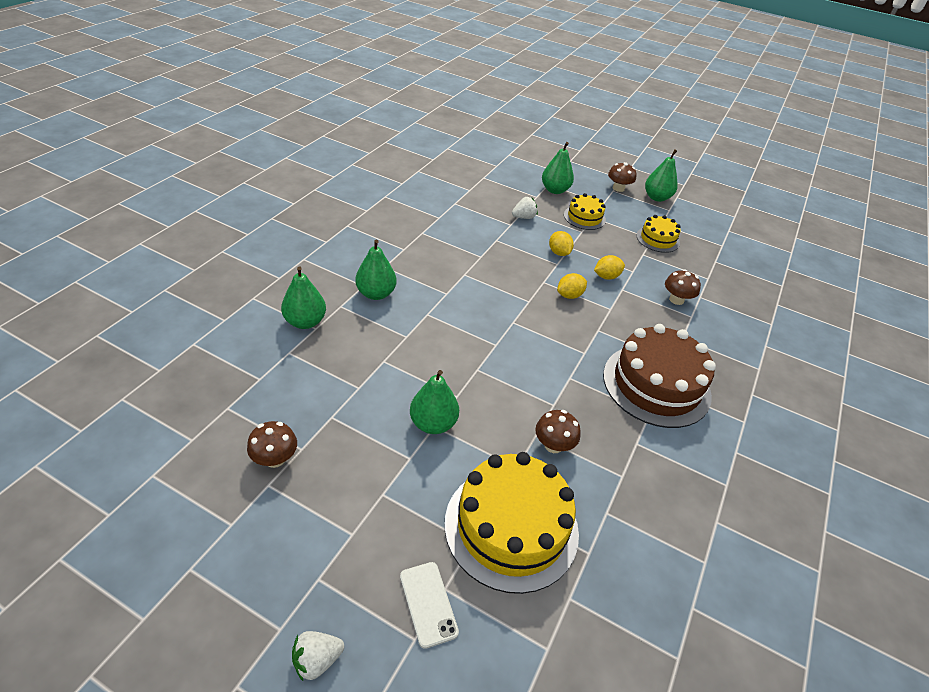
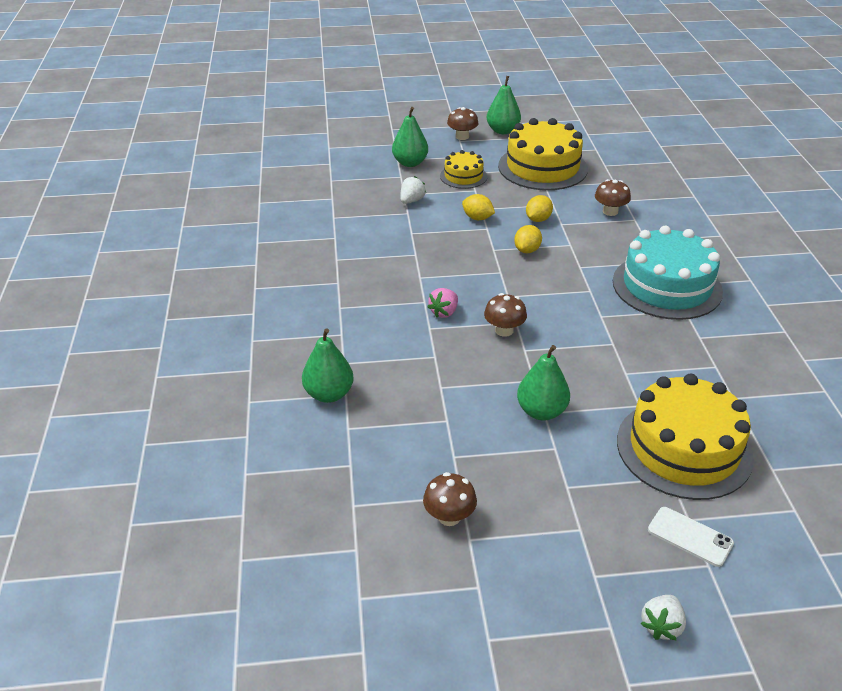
camera: 30 degrees left, 5 degrees down
green pear [355,240,397,300] -> none
brown mushroom [535,410,581,453] -> brown mushroom moved to [484,293,527,337]
brown cake [603,324,716,428] -> turquoise cake [613,226,723,320]
yellow cake [636,215,681,253] -> yellow cake [498,118,588,190], size x1.91
none -> pink strawberry [427,288,458,318]

